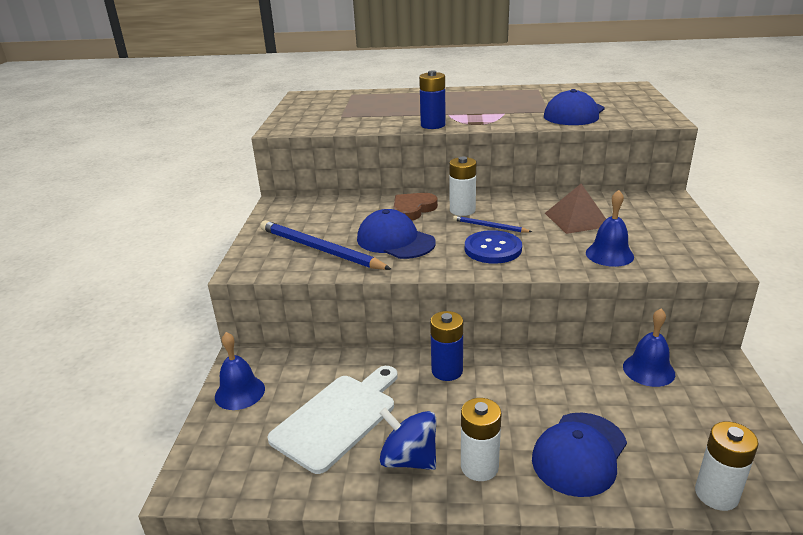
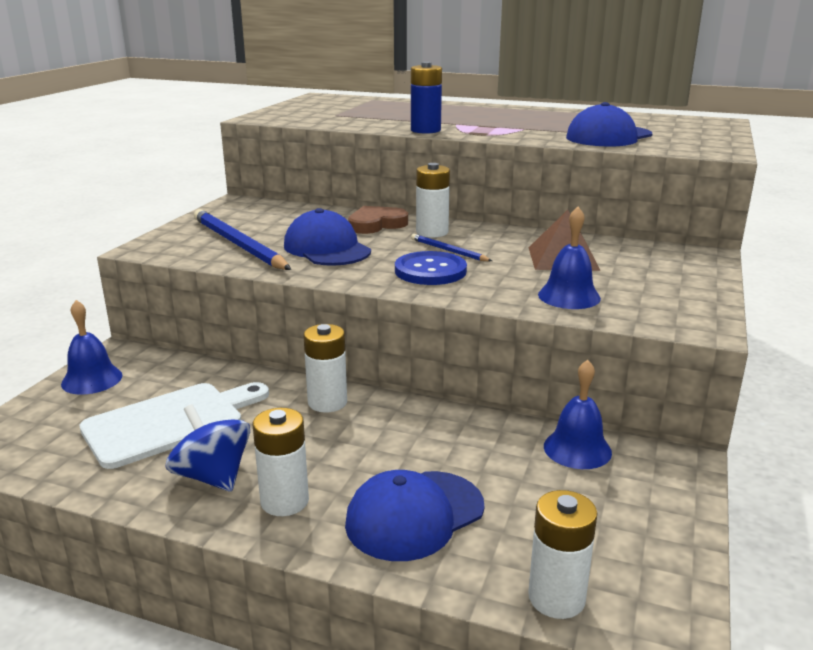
camera: 15 degrees right, 5 degrees down
blue battery [430,311,463,381] -> white battery [303,324,347,413]

